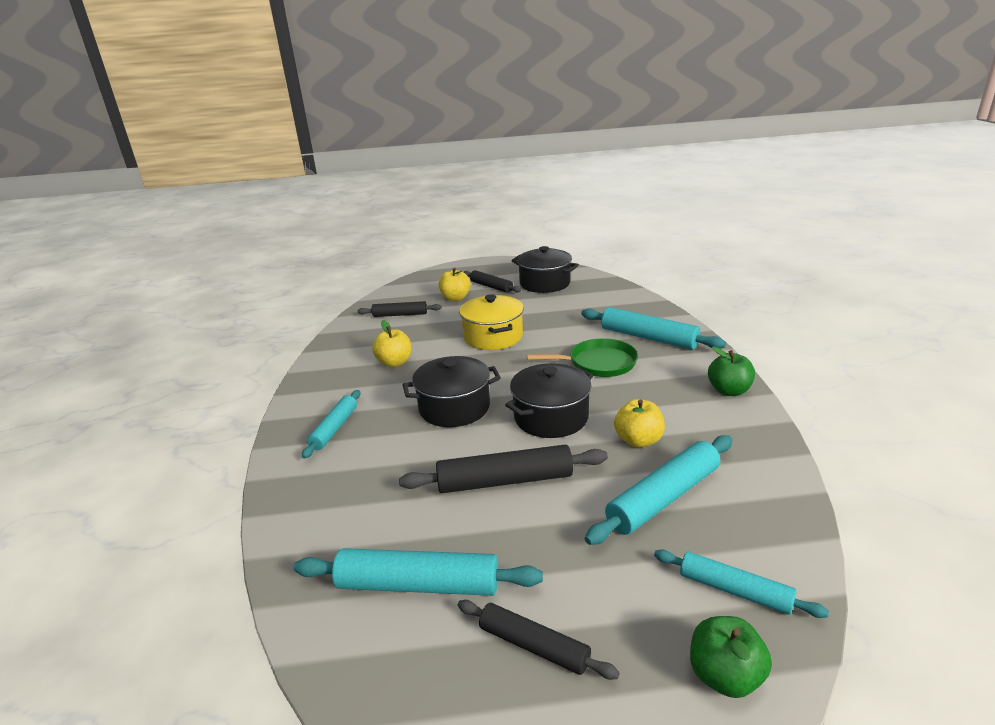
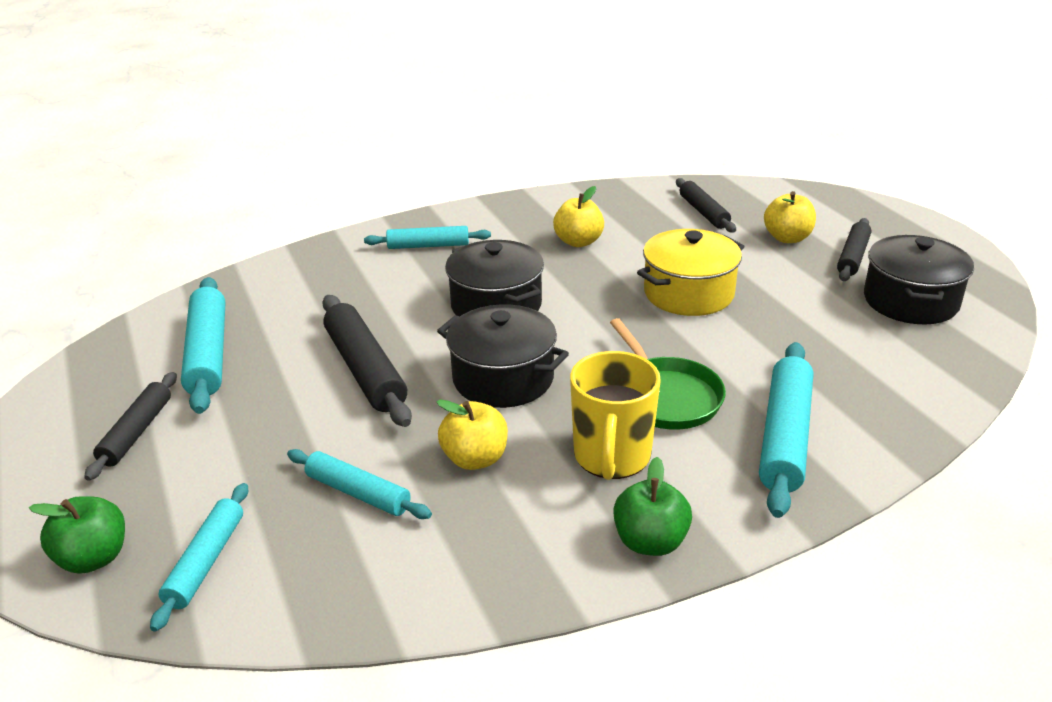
camera: 70 degrees right, 5 degrees up
turquoise rolling pin [585,435,732,545] -> turquoise rolling pin [287,449,432,519], size x0.63
none -> yellow mug [570,351,661,480]

